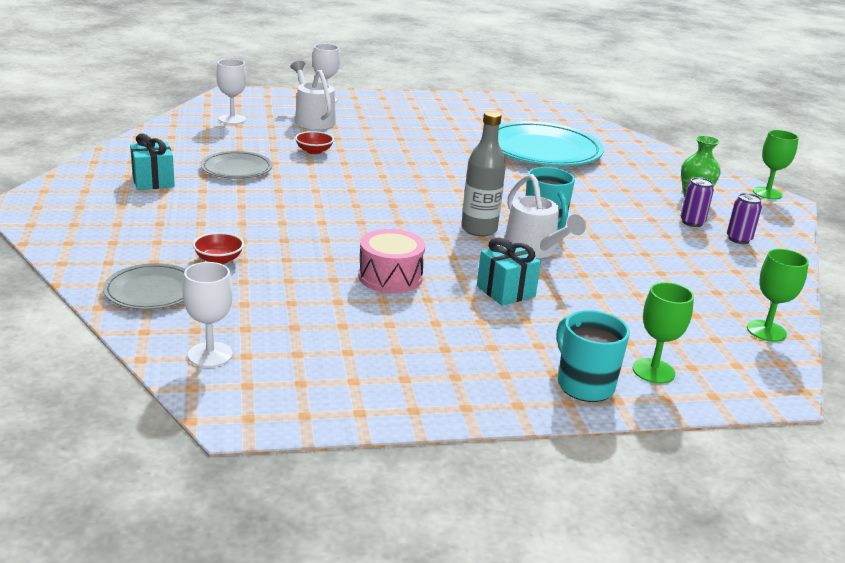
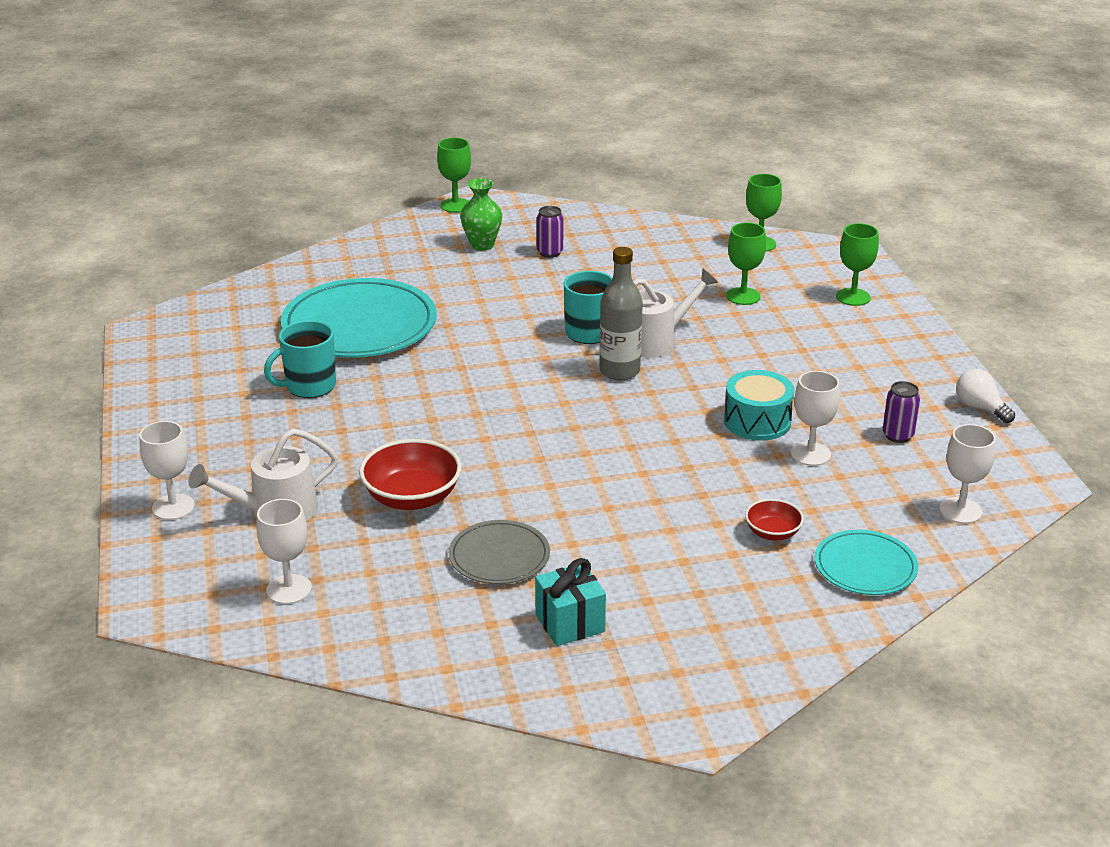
camera: 90 degrees left, 5 degrees up
grey plate [103,263,186,310] -> turquoise plate [815,530,918,595]
red bowl [295,131,334,154] -> red bowl [359,439,462,510], size x1.79
pink drum [359,229,425,293] -> turquoise drum [724,370,794,441]
turquoise gift [477,238,541,306] -> none
turquoise mug [557,310,630,402] -> turquoise mug moved to [264,320,336,398]
purple can [727,193,762,244] -> purple can moved to [883,381,920,443]
none -> green goblet [726,223,766,305]
none -> white goblet [791,371,840,466]
none -> white light bulb [956,369,1015,423]

